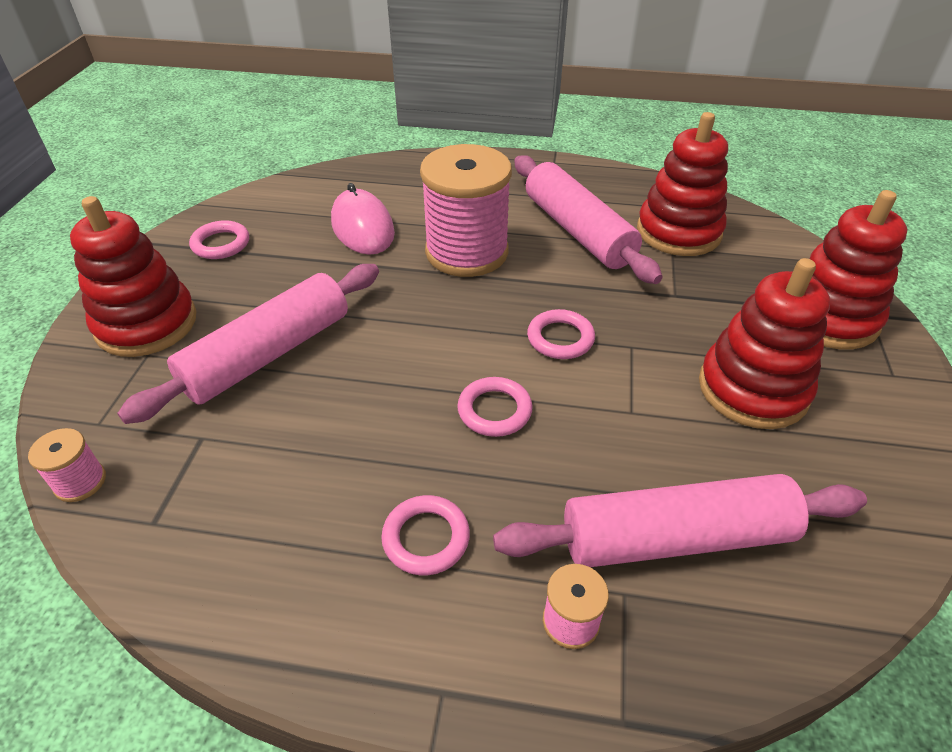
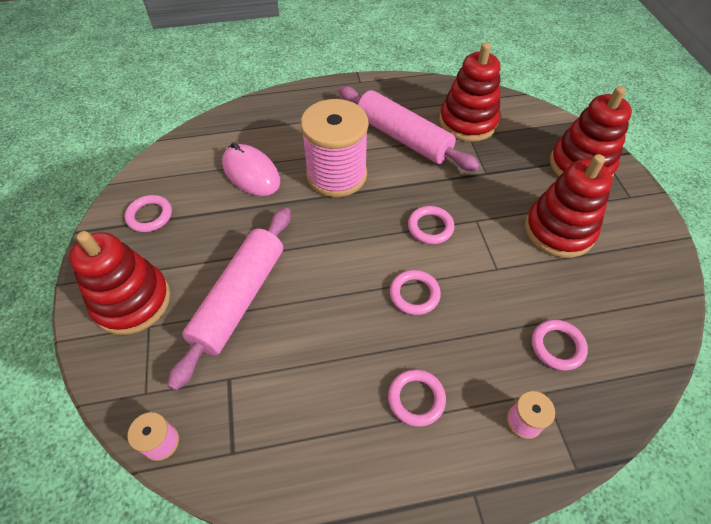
camera: 20 degrees left, 10 degrees up
pink rolling pin [493,474,867,567] -> pink ring [532,319,588,371]

